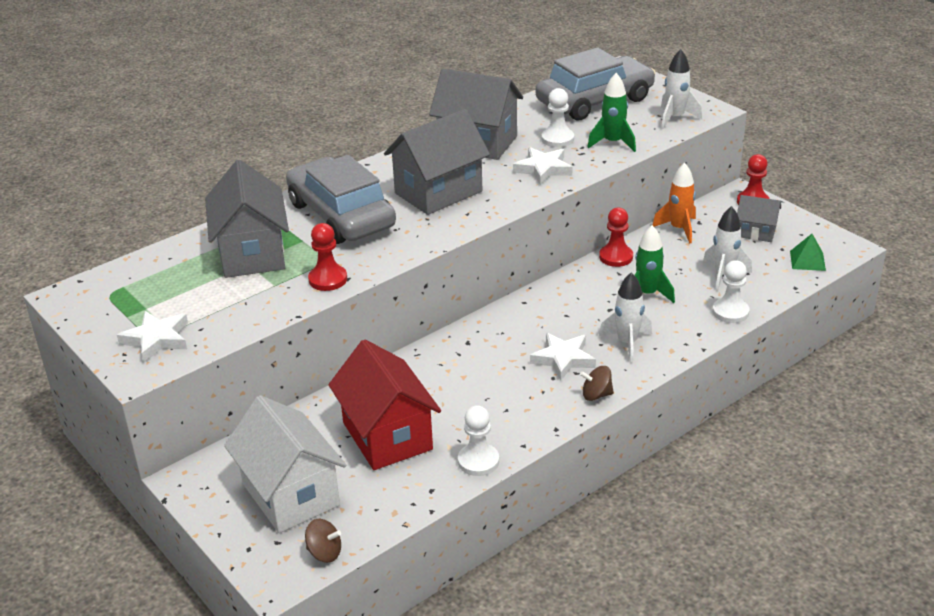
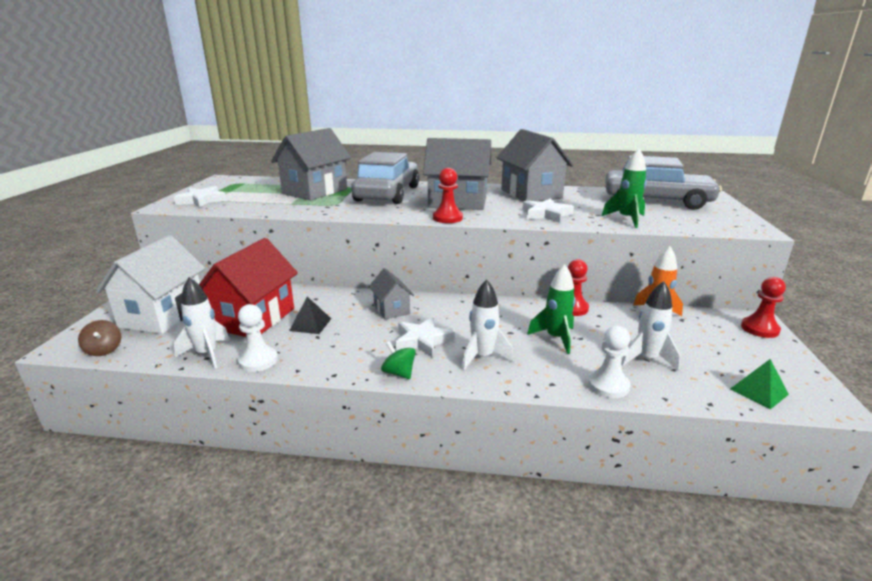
camera: 45 degrees right, 10 degrees down
red pawn [308,223,347,291] -> red pawn moved to [433,168,463,223]
white pawn [541,88,574,147] -> none
brown spinning top [580,366,614,401] -> green spinning top [381,341,416,379]
white rocket [661,49,702,129] -> white rocket moved to [174,277,230,369]
grey house [737,195,781,242] -> grey house moved to [369,268,414,319]
none -> black pyramid [289,297,331,334]

